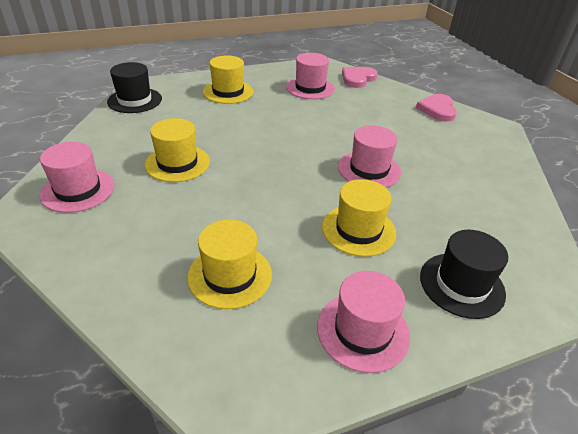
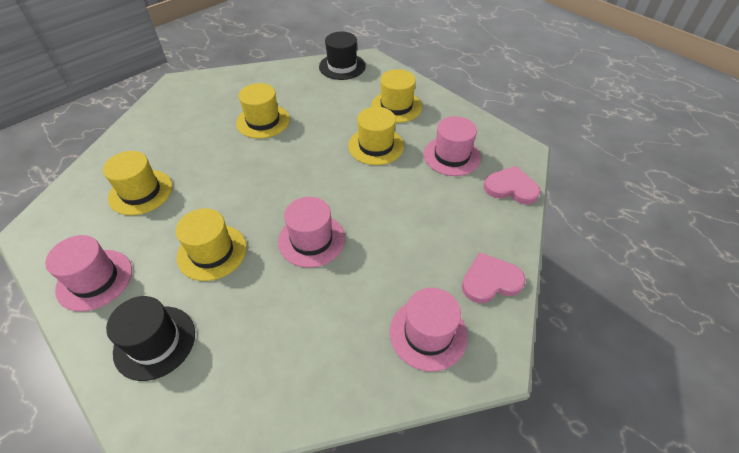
camera: 70 degrees right, 10 degrees up
pink hat [40,142,114,213] -> pink hat moved to [390,288,468,372]
none -> yellow hat [348,107,404,165]

